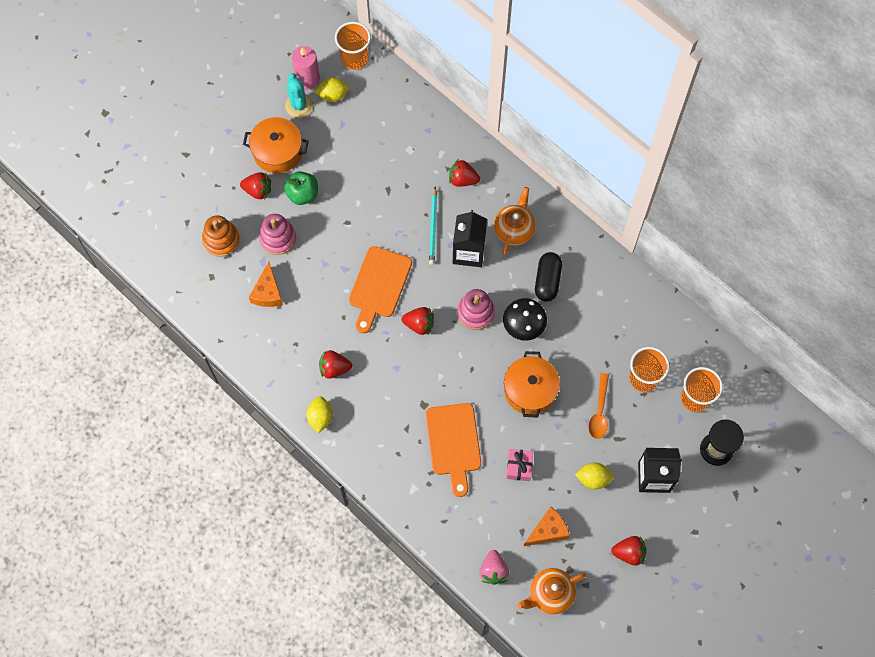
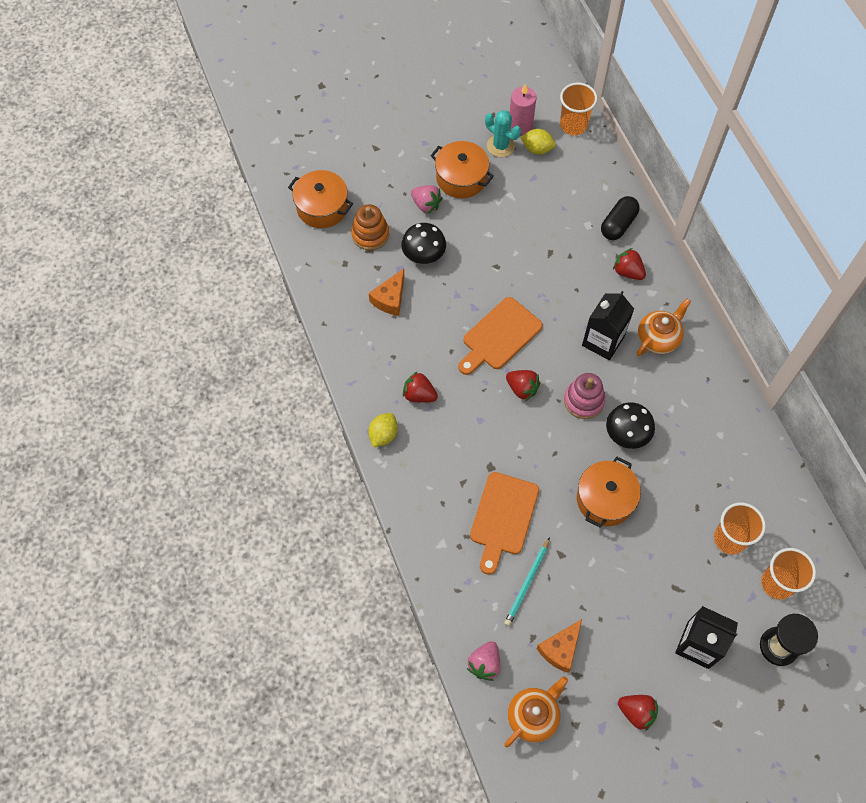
camera: 25 degrees right, 5 degrees down
red strawberry [240,172,271,199] -> pink strawberry [411,185,442,214]
pink stacking toy [259,214,296,255] -> black mushroom [401,223,446,264]
green apple [284,171,318,205] -> none
turquoise cactus [285,73,313,118] -> turquoise cactus turned 60 degrees counterclockwise [485,110,521,157]
turquoise pencil [429,187,437,265] -> turquoise pencil moved to [504,537,550,626]
pink gift [506,449,533,481] -> none
orange teapot [517,568,586,614] -> orange teapot turned 135 degrees clockwise [504,676,568,748]
orange cheese [524,506,570,546] -> orange cheese turned 135 degrees clockwise [536,619,582,673]
black capsule [535,252,562,302] -> black capsule moved to [601,196,640,240]
yellow lemon [575,463,614,489] -> none
orange spoon [588,373,609,439] -> none
none -> orange pot [288,170,353,228]

